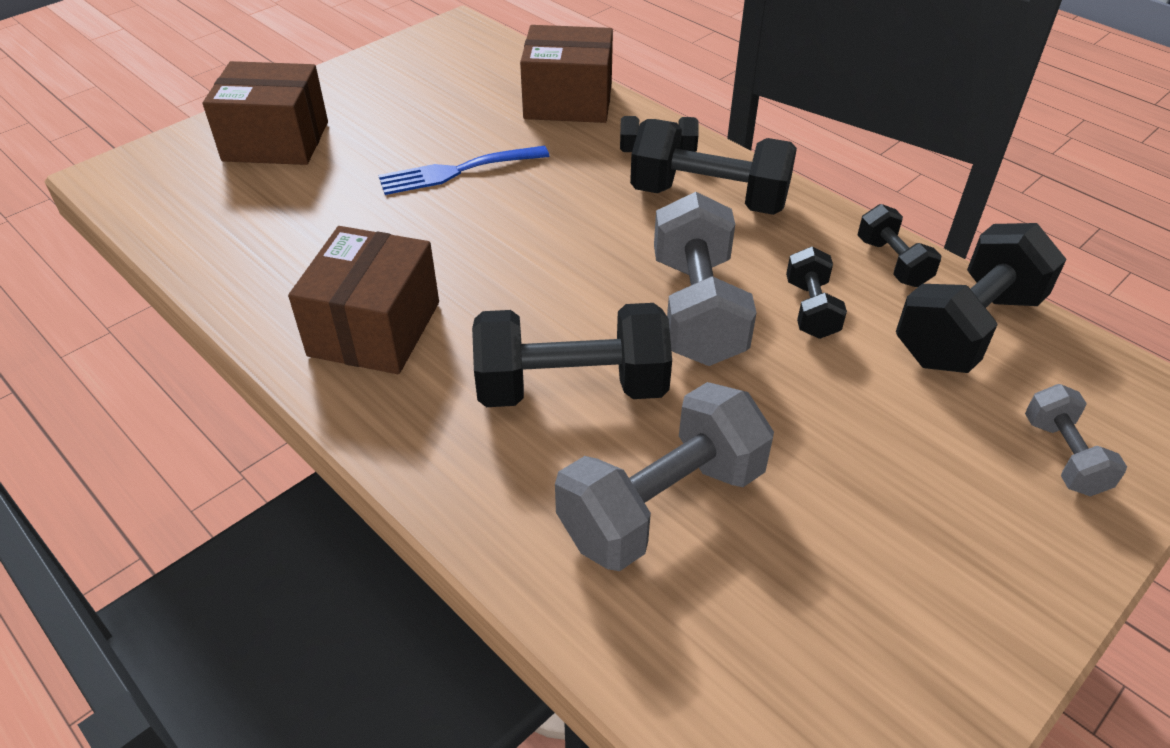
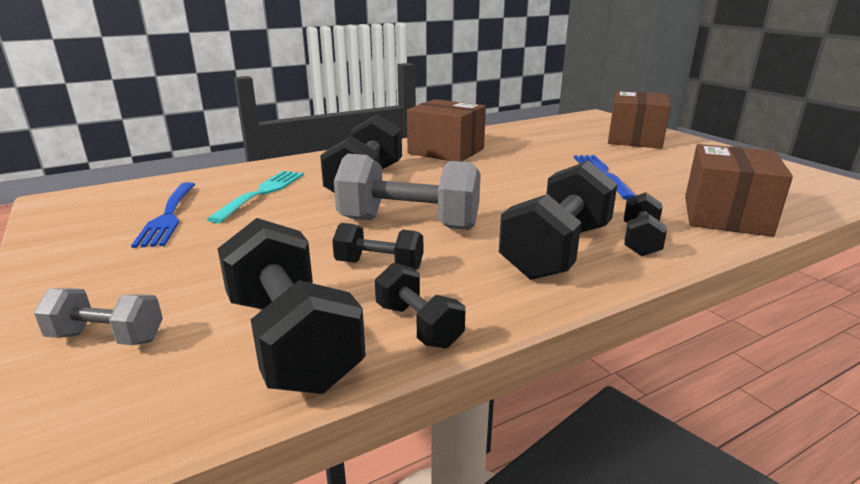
camera: 105 degrees right, 20 degrees down
grey dumbbell [555,382,774,571] -> turquoise fork [207,171,304,223]
black dumbbell [858,204,941,287] -> black dumbbell turned 60 degrees clockwise [375,263,465,349]
none -> blue fork [131,182,196,248]

